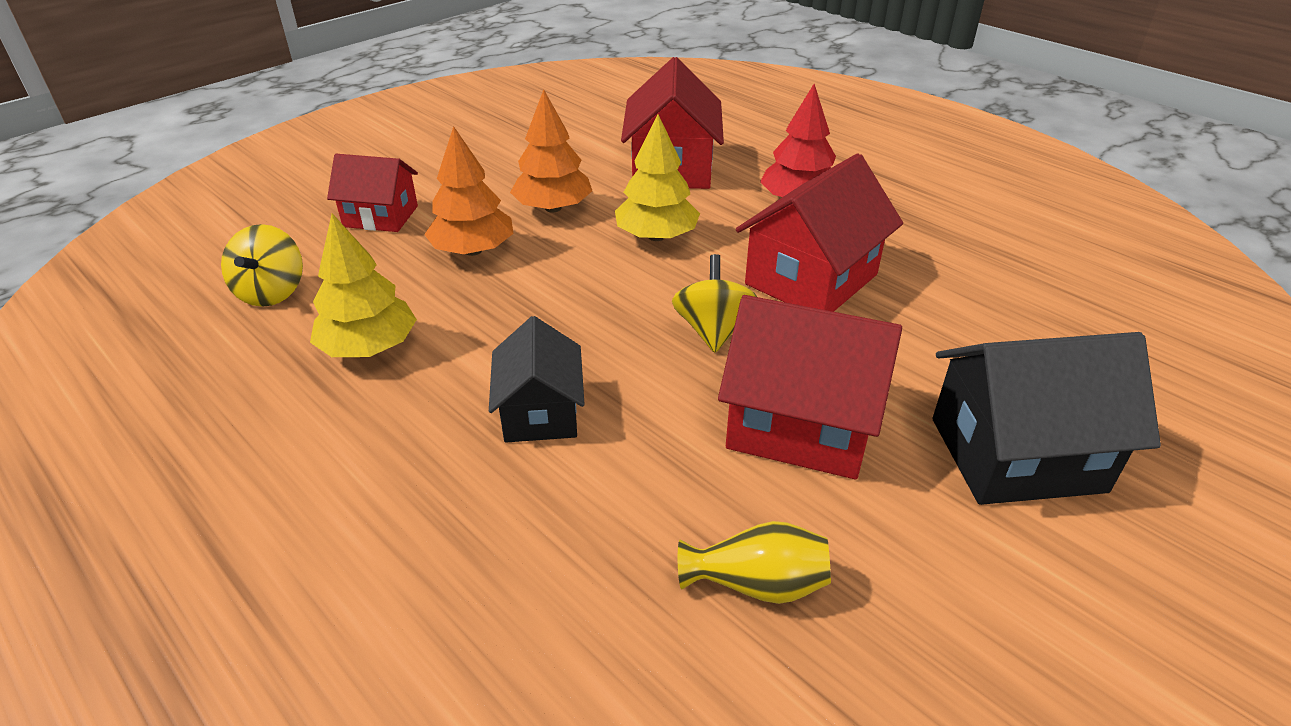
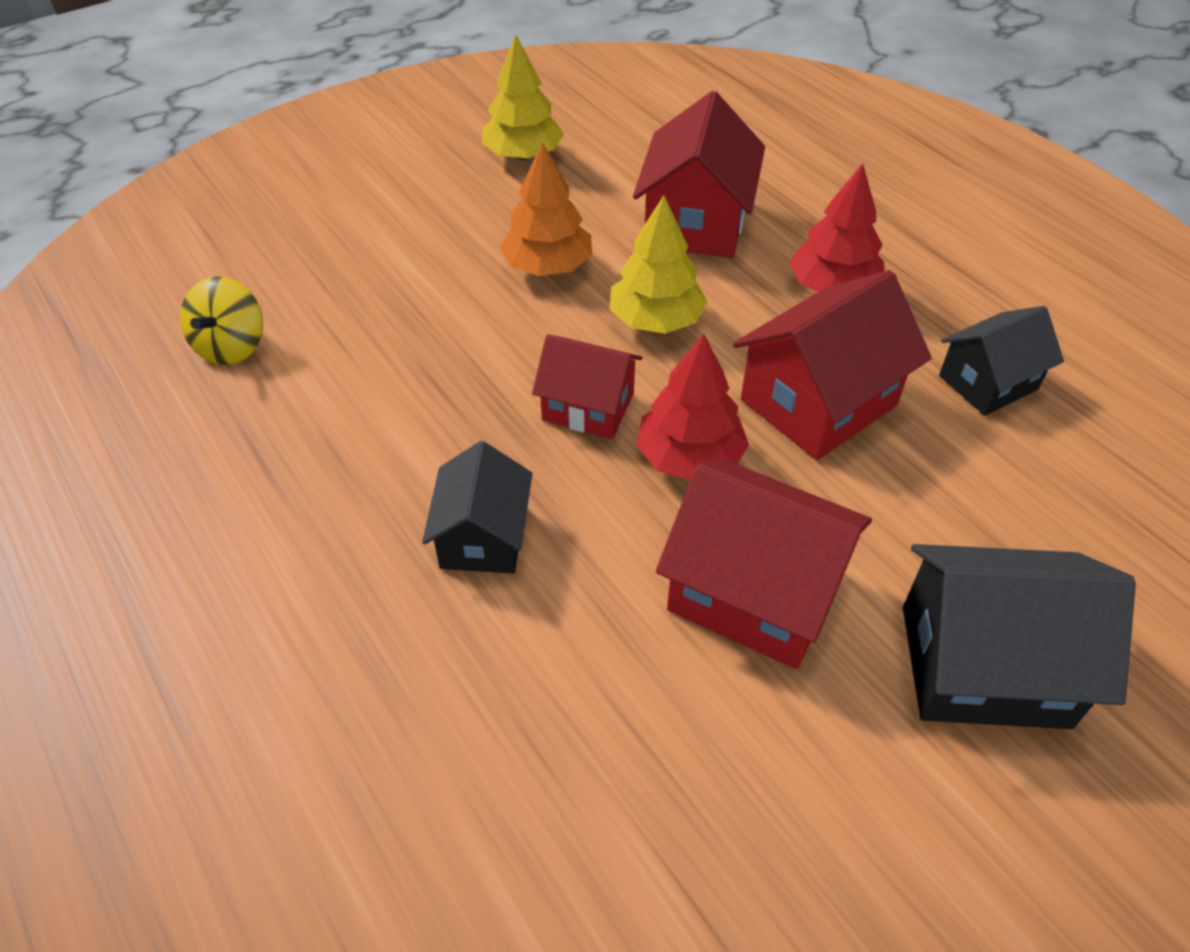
camera: 10 degrees right, 10 degrees up
yellow tree [310,213,417,357] -> yellow tree moved to [482,35,564,160]
red house [327,154,418,232] -> red house moved to [532,334,642,439]
orange tree [424,126,514,256] -> none
yellow spinning top [672,254,757,353] -> red tree [636,334,749,480]
yellow vase [678,521,831,604] -> none
none -> black house [939,306,1064,416]

